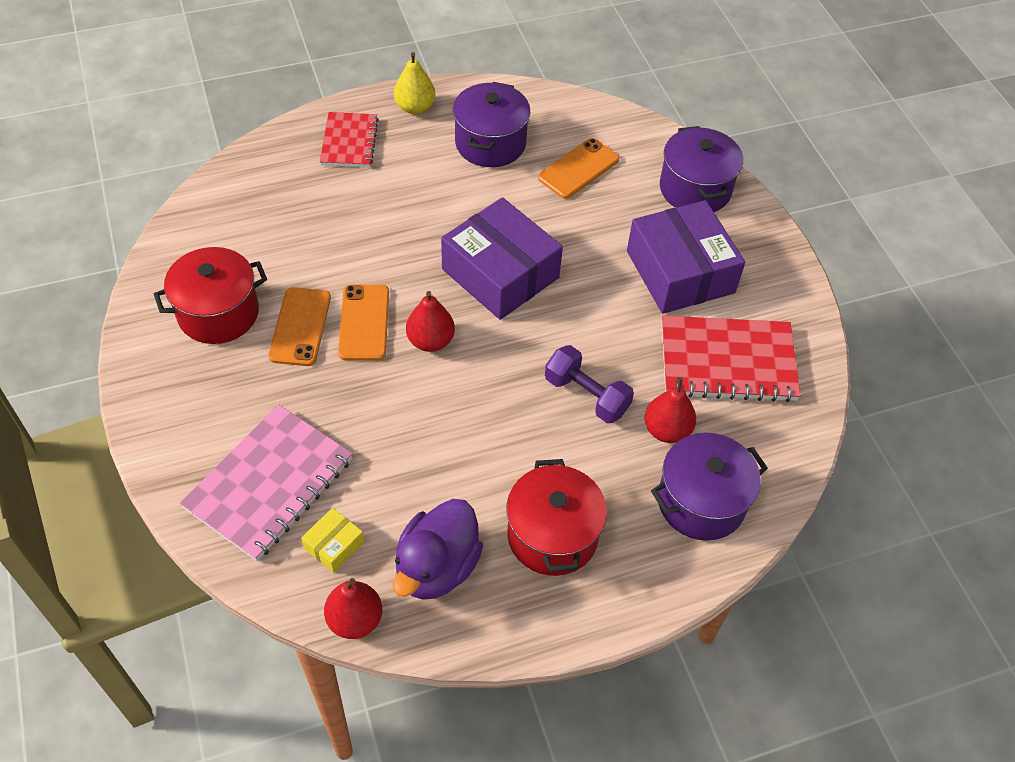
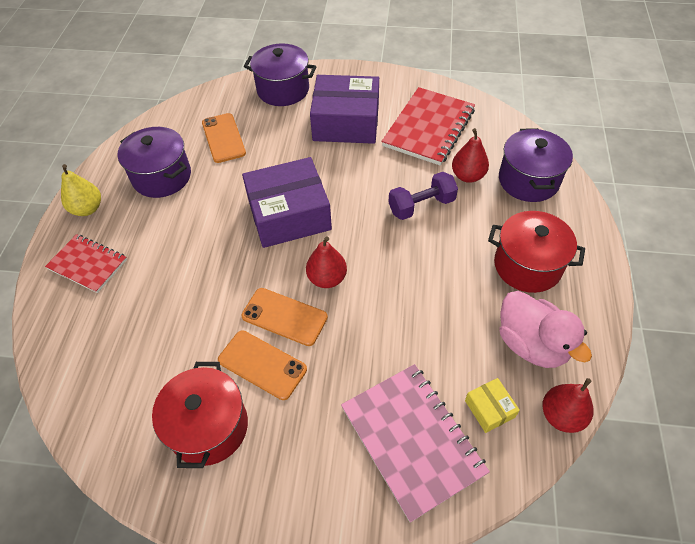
camera: 60 degrees left, 0 degrees up
purple duck [393,499,483,600] -> pink duck [499,291,592,368]

